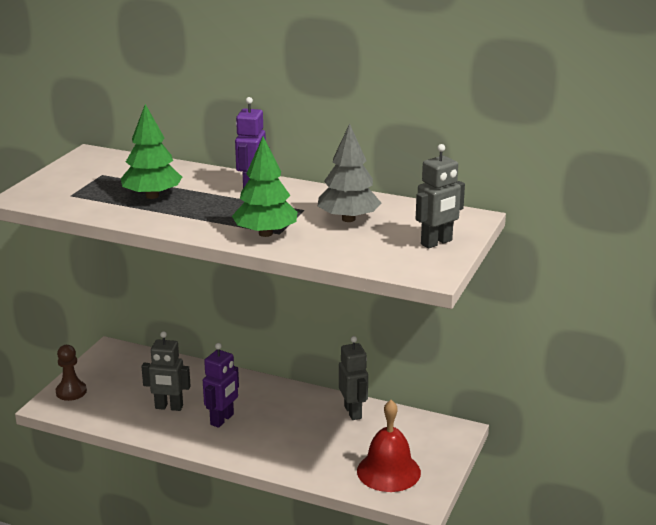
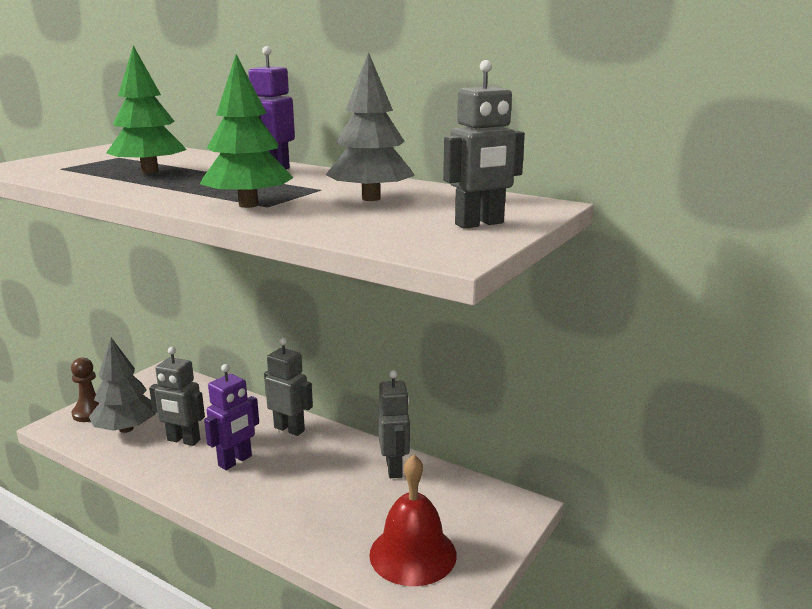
camera: 10 degrees right, 5 degrees down
none -> grey tree [89,338,156,433]
none -> grey robot [264,338,313,436]

